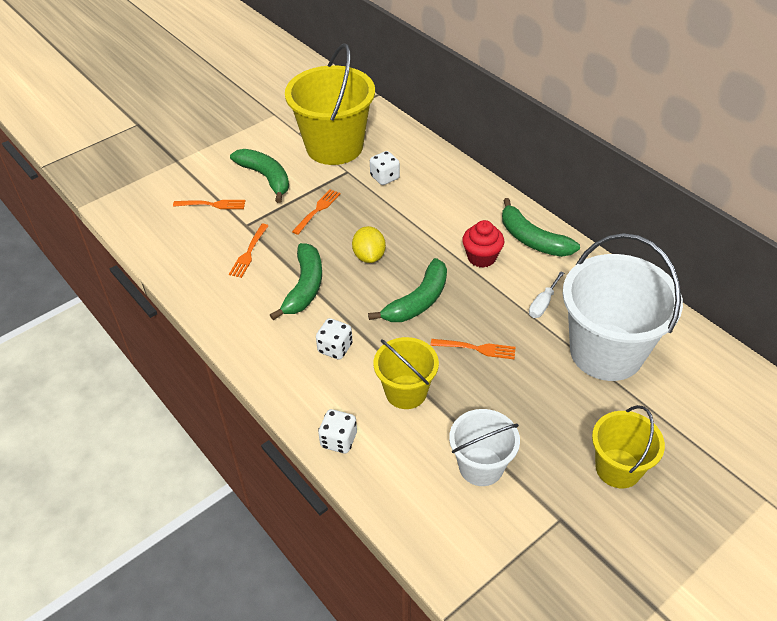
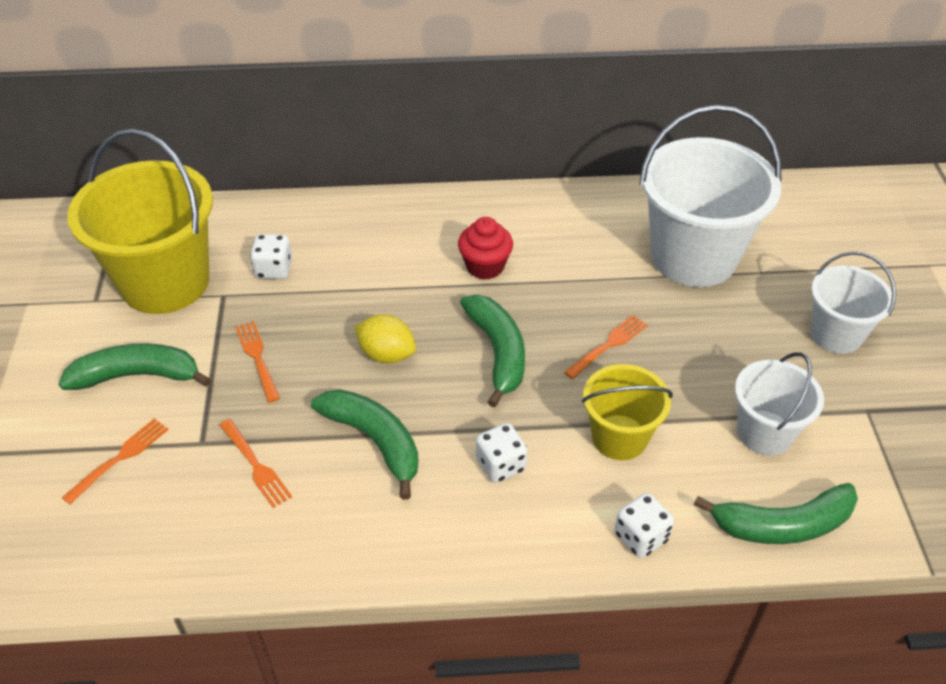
camera: 55 degrees left, 0 degrees up
green banana [502,198,580,257] -> green banana moved to [694,483,858,544]
white screwdriver [529,271,564,318] -> none
yellow bucket [592,405,665,488] -> white bucket [810,251,896,354]

